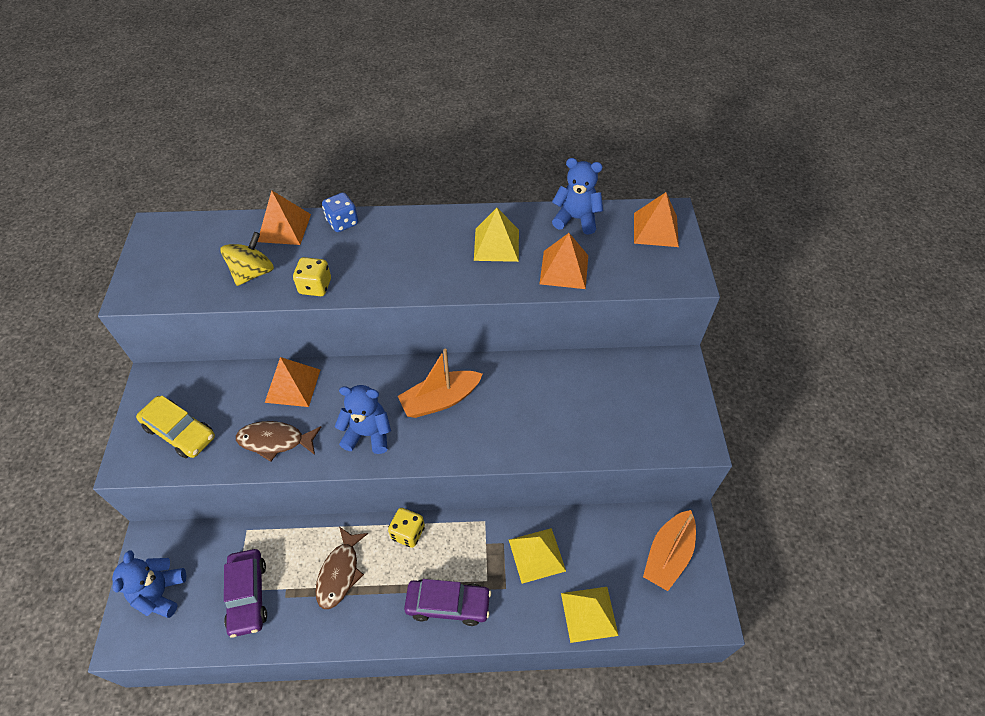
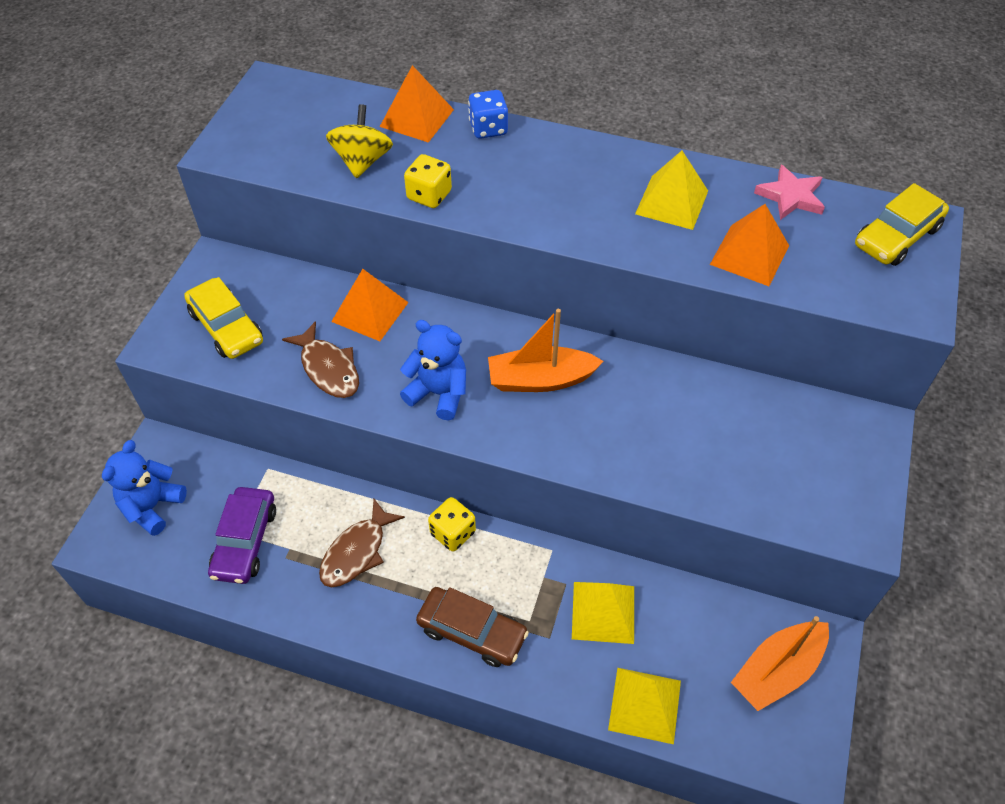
camera: 20 degrees right, 0 degrees up
yellow spinning top [220,232,274,286] -> yellow spinning top turned 45 degrees counterclockwise [326,104,393,178]
brown fish [236,421,321,462] -> brown fish turned 150 degrees counterclockwise [282,321,359,398]
purple car [404,579,491,626] -> brown car [416,587,529,667]
blue teddy bear [552,158,603,234] -> pink star [754,165,825,220]
orange pyramid [634,192,679,247] -> yellow car [855,183,949,266]

